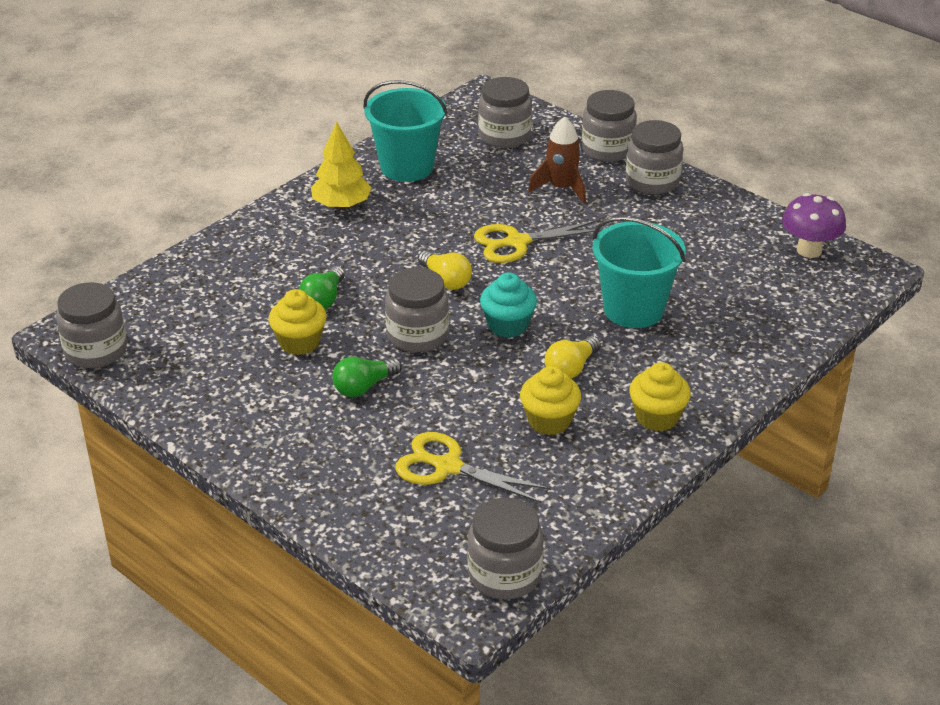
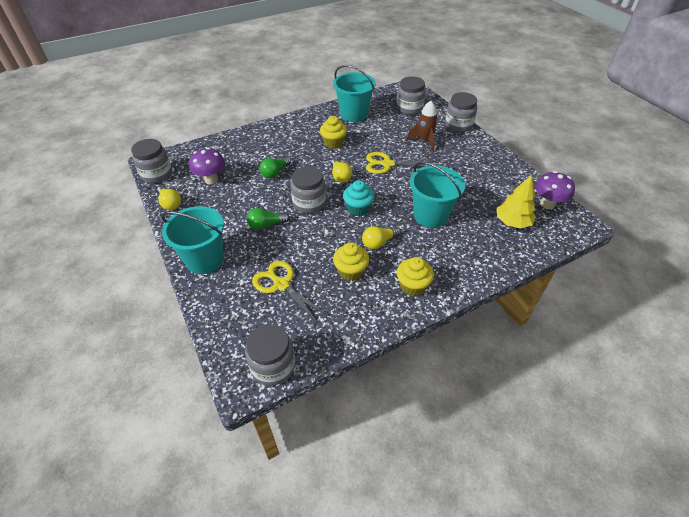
camera: 20 degrees right, 10 degrees up
yellow cupcake [269,289,327,355] -> yellow cupcake moved to [320,116,347,149]
yellow tree [311,122,372,209] -> yellow tree moved to [497,175,536,229]
grey jar [626,120,683,194] -> none
none -> yellow light bulb [157,186,181,210]
none -> turquoise bucket [161,206,224,274]
none -> purple mushroom [189,148,225,184]

